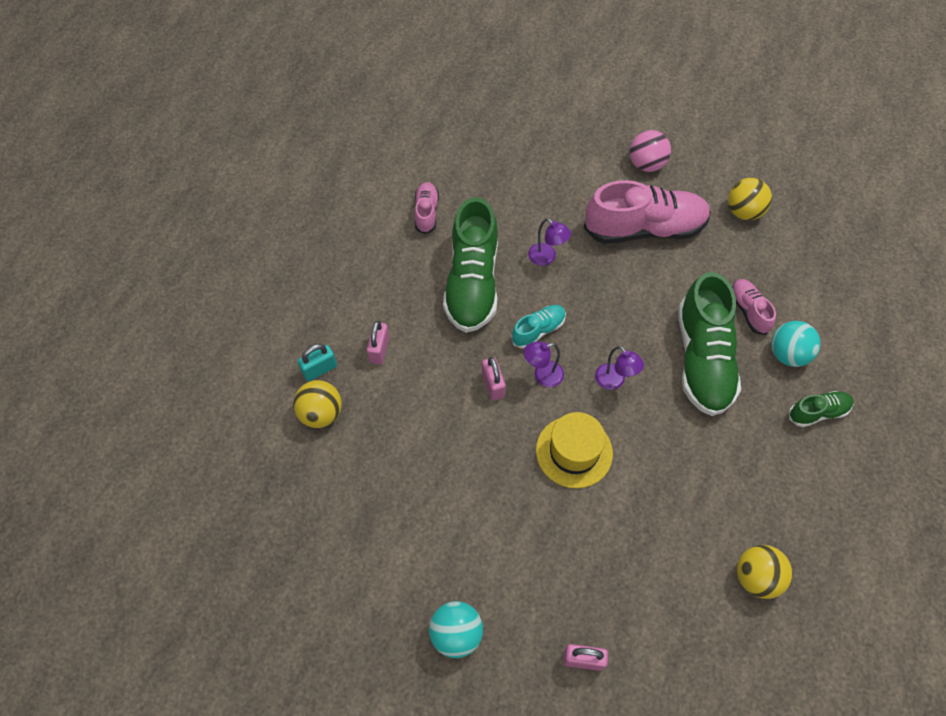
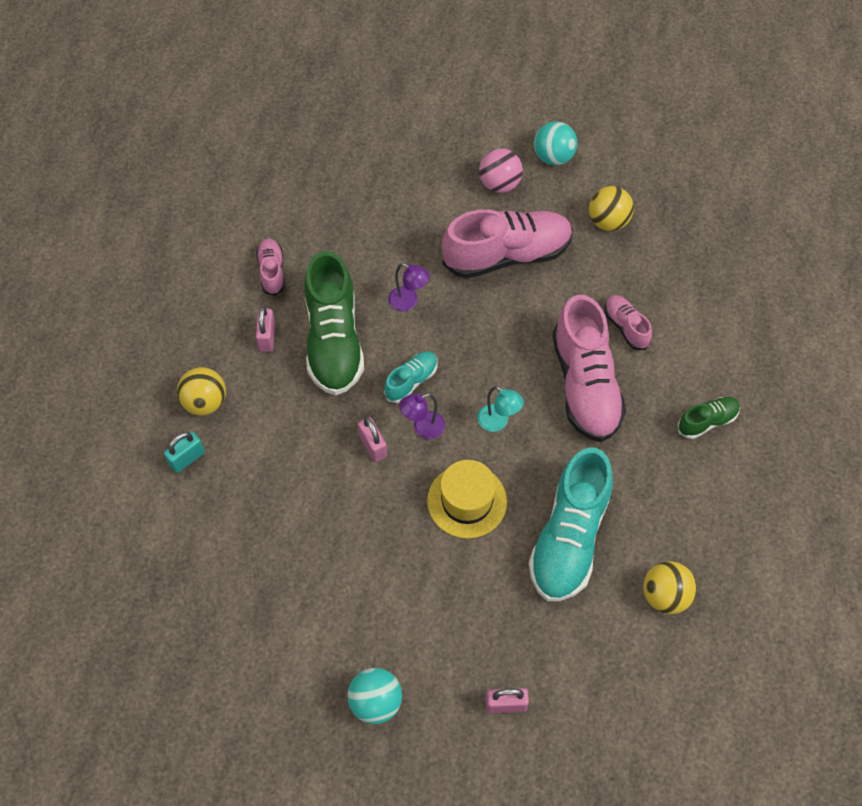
camera: 10 degrees left, 0 degrees up
yellow ball [293,380,342,428] -> yellow ball moved to [177,367,226,416]
pink padlock [366,321,390,365] -> pink padlock moved to [256,306,275,352]
purple lamp [595,346,644,390] -> turquoise lamp [477,386,524,432]
green shoe [678,272,741,416] -> pink shoe [552,295,626,442]
turquoise ball [771,321,821,367] -> turquoise ball moved to [534,121,577,166]
none -> turquoise shoe [529,447,613,601]

